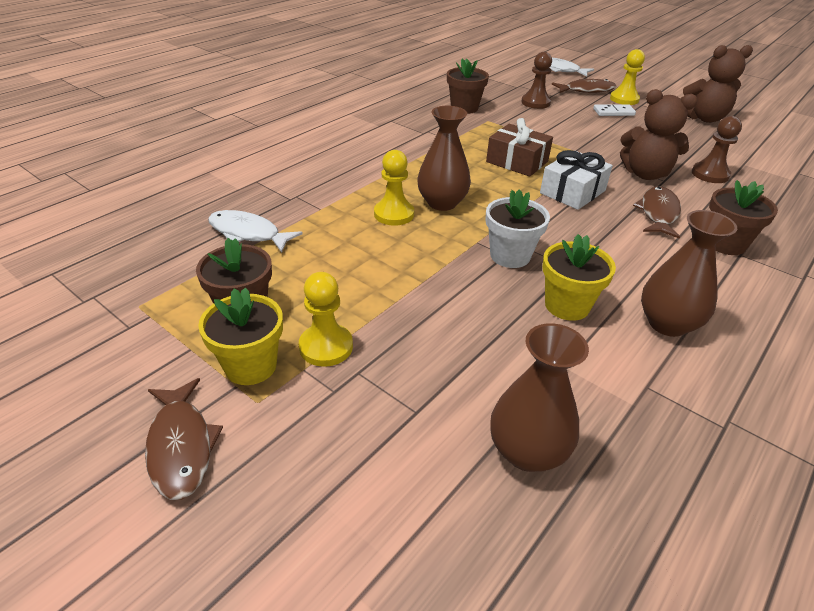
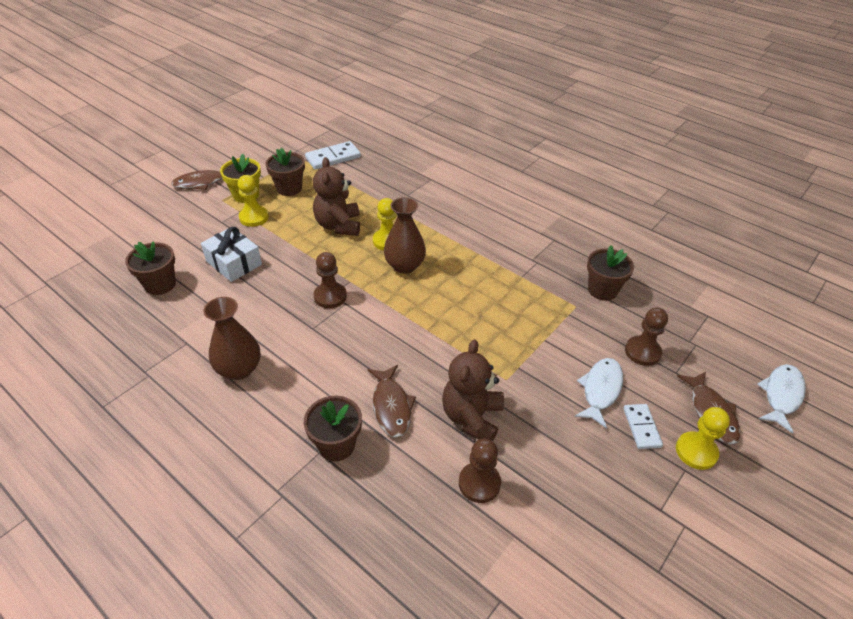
camera: 90 degrees right, 5 degrees up
white fish [208,210,303,253] -> white fish moved to [575,358,623,429]
brown gift [486,118,553,177] -> none
white flower pot [486,189,550,268] -> brown pawn [314,252,347,308]
brown vase [490,323,589,472] -> brown flower pot [125,241,176,295]
white gift [540,150,613,210] -> white gift moved to [201,227,262,282]
yellow flower pot [542,234,616,321] -> none
brown fish [633,186,681,239] -> brown fish turned 60 degrees clockwise [368,365,416,438]
brown teddy bear [680,45,753,123] -> brown teddy bear moved to [313,157,360,236]
none -> white domino [305,141,361,170]

